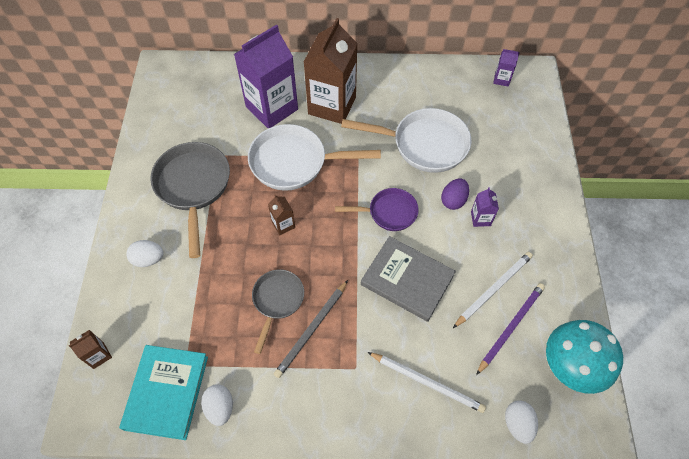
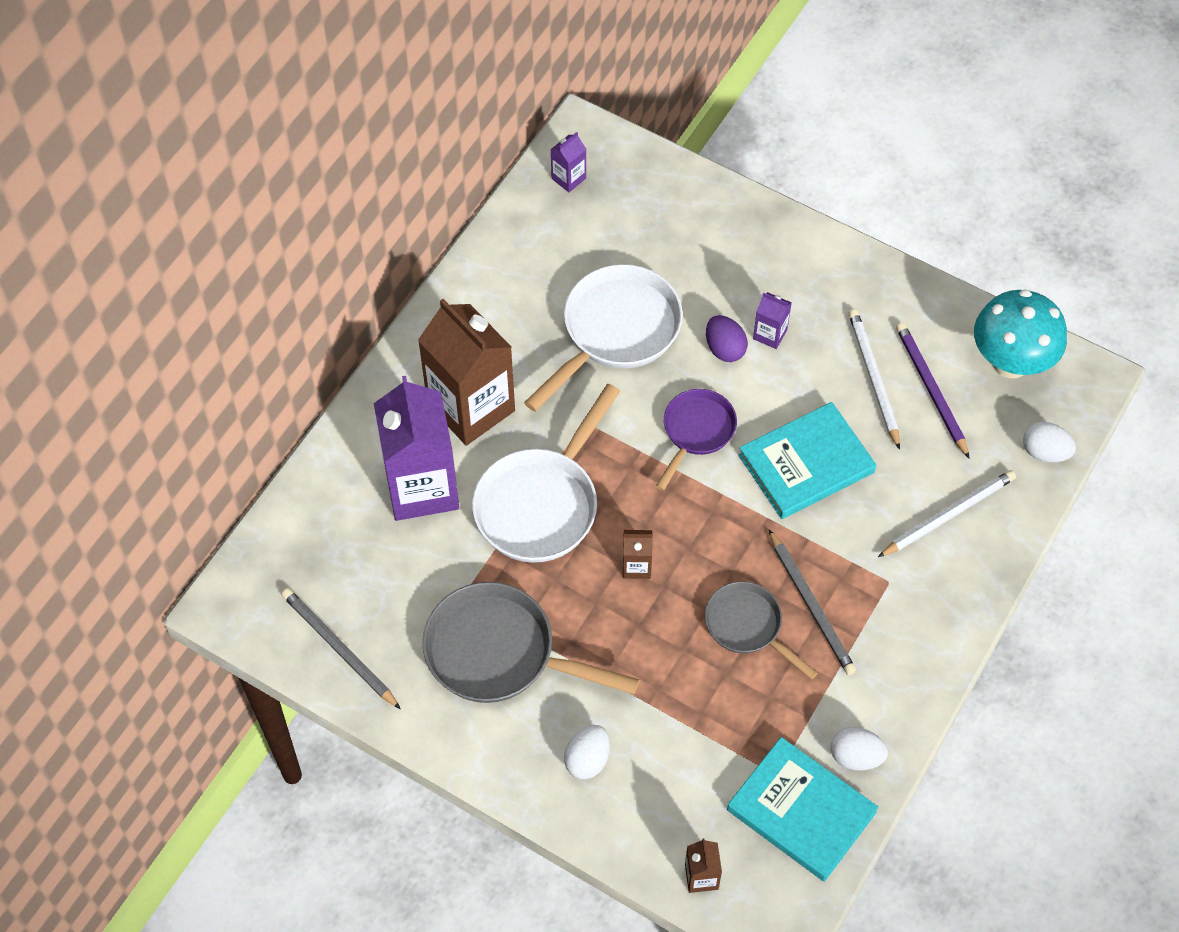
camera: 60 degrees left, 0 degrees up
grey book [361,236,456,322] -> turquoise book [738,402,876,519]
none -> grey pencil [282,588,401,709]

